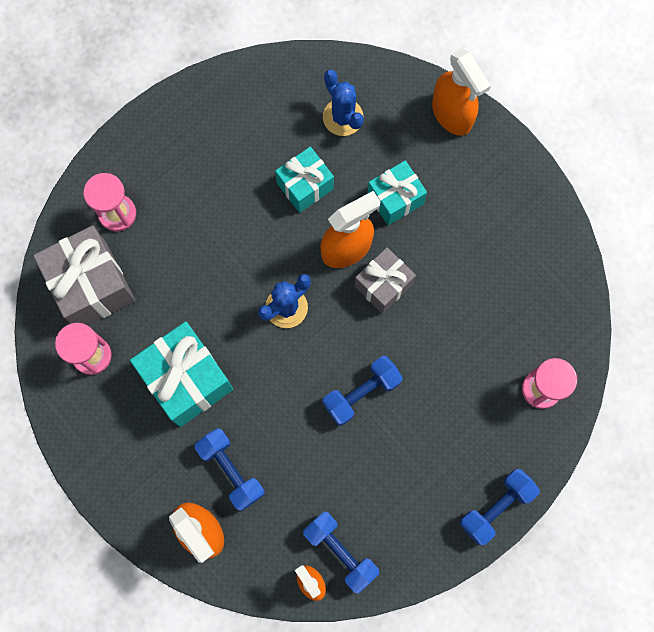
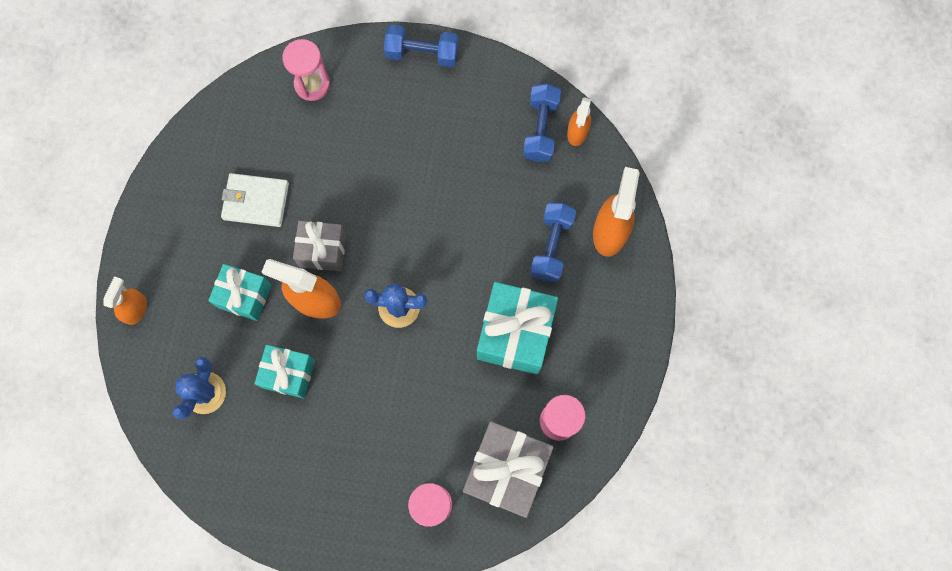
camera: 130 degrees left, 0 degrees up
blue dumbbell [322,356,403,426] -> none
orange spray bottle [432,49,491,136] -> orange spray bottle [104,276,147,325], size x0.61
none -> white wallet [221,173,289,227]

